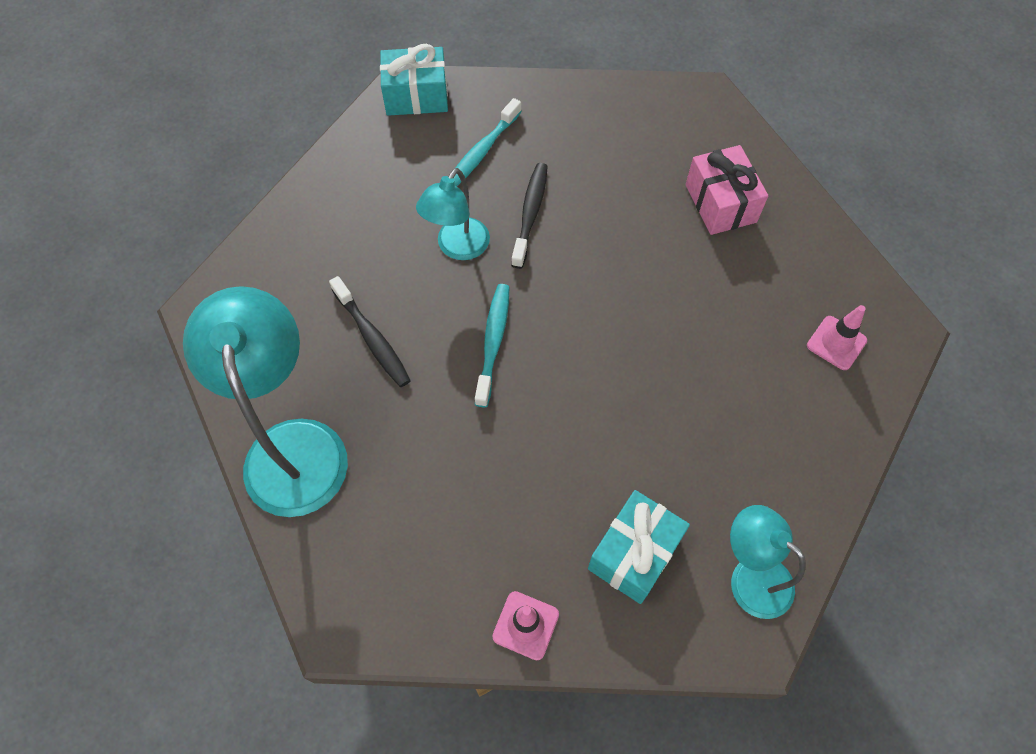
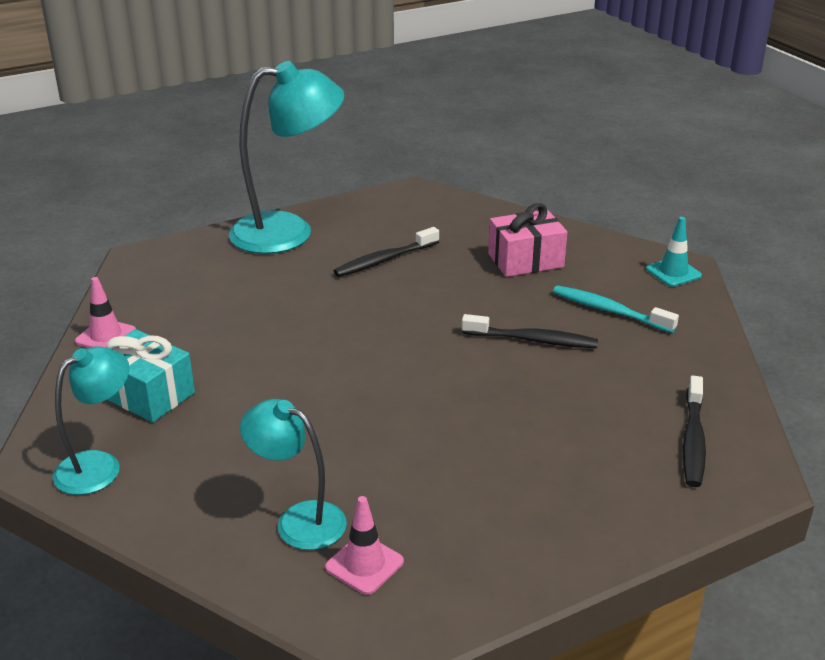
camera: 90 degrees right, 30 degrees down
turquoise gift [380,44,448,116] -> turquoise traffic cone [646,217,702,287]
turquoise lamp [416,168,490,260] -> turquoise lamp moved to [240,399,347,550]
turquoise toothbrush [475,284,509,407] -> none
pink gift [686,145,768,235] -> pink gift moved to [488,203,567,277]
none -> black toothbrush [683,375,706,487]

